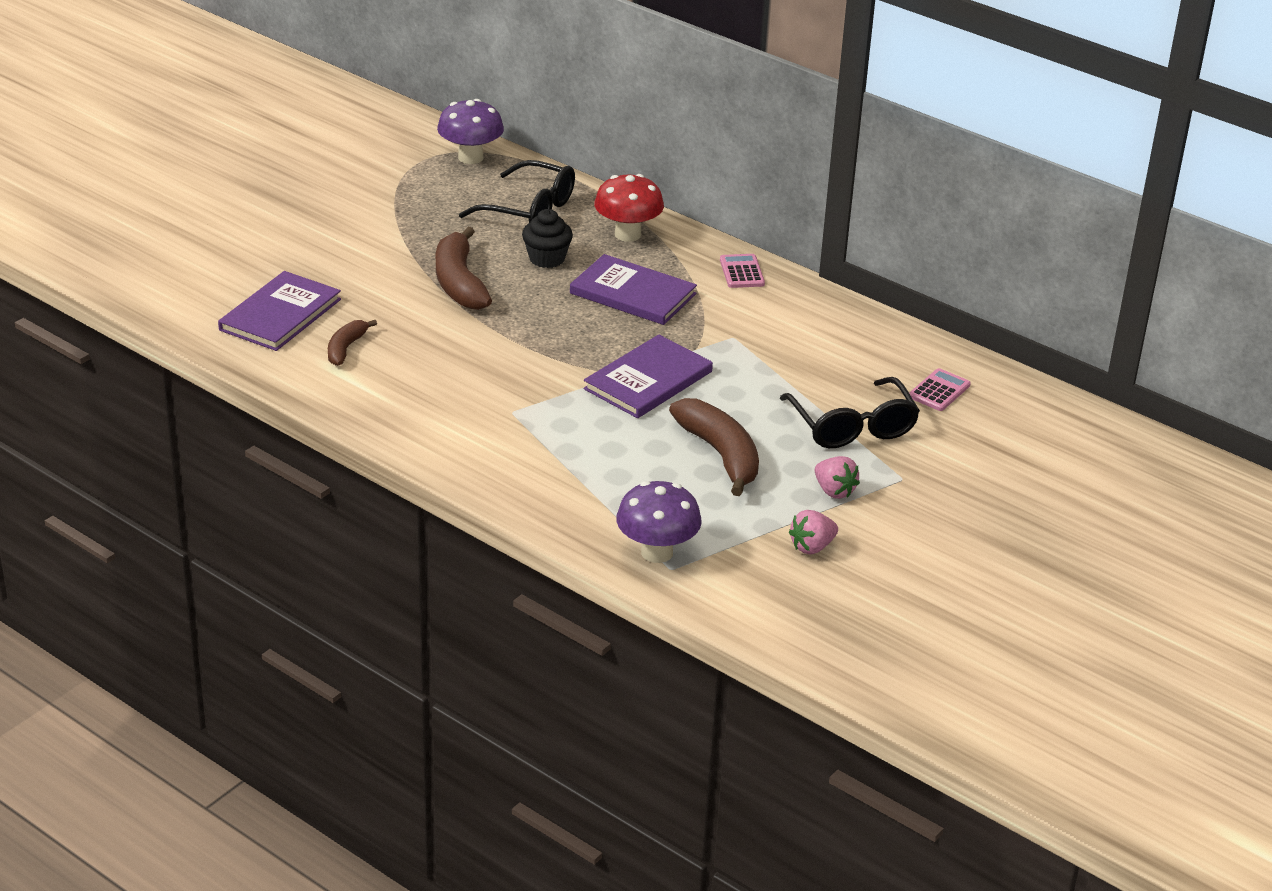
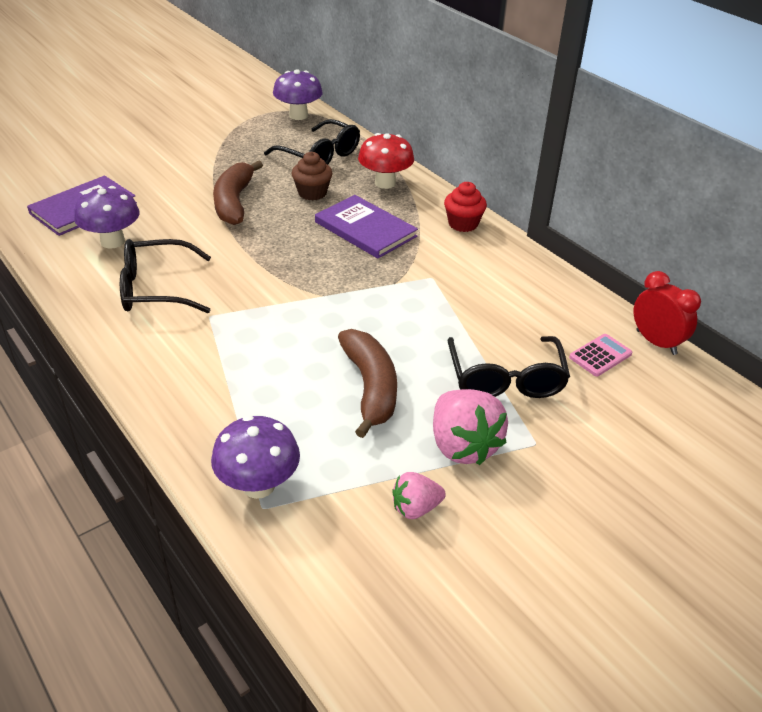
camera: 15 degrees right, 5 degrees up
brown banana [328,320,377,366] -> purple mushroom [74,186,140,249]
black cupcake [522,209,573,268] -> brown cupcake [292,152,333,201]
purple book [584,334,713,418] -> none
pink calculator [720,254,765,288] -> red cupcake [444,182,487,232]
pink strawberry [815,456,860,499] -> pink strawberry [433,389,508,465], size x1.75
none -> black glasses [120,239,211,313]
none -> red clock [634,271,701,355]

